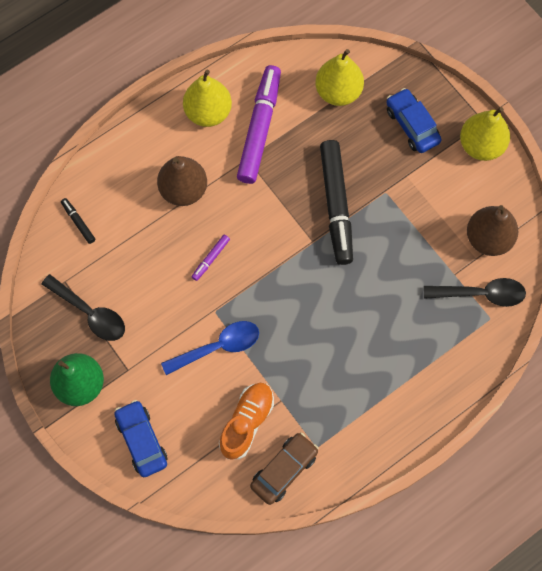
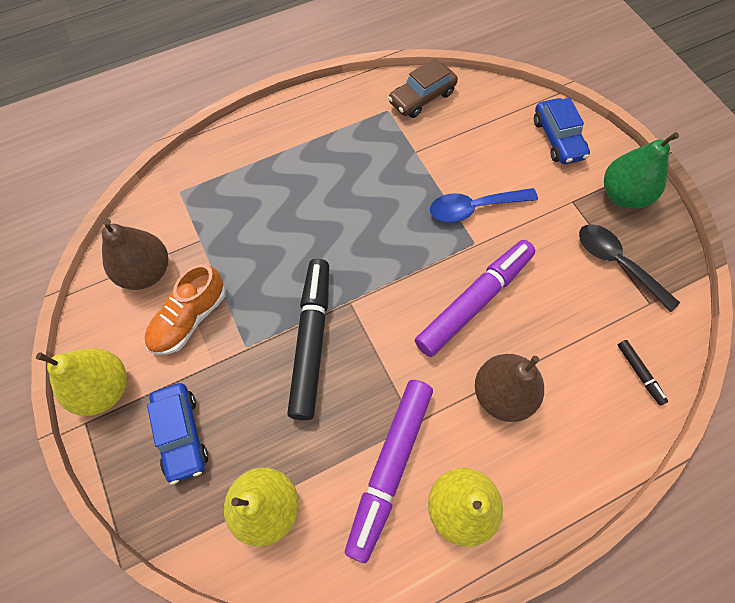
camera: 170 degrees left, 5 degrees down
purple marker [192,235,230,281] -> purple marker [415,240,535,357], size x2.37
orange shoe [219,383,274,460] -> orange shoe moved to [144,264,226,355]
black spoon [424,278,526,307] -> none

